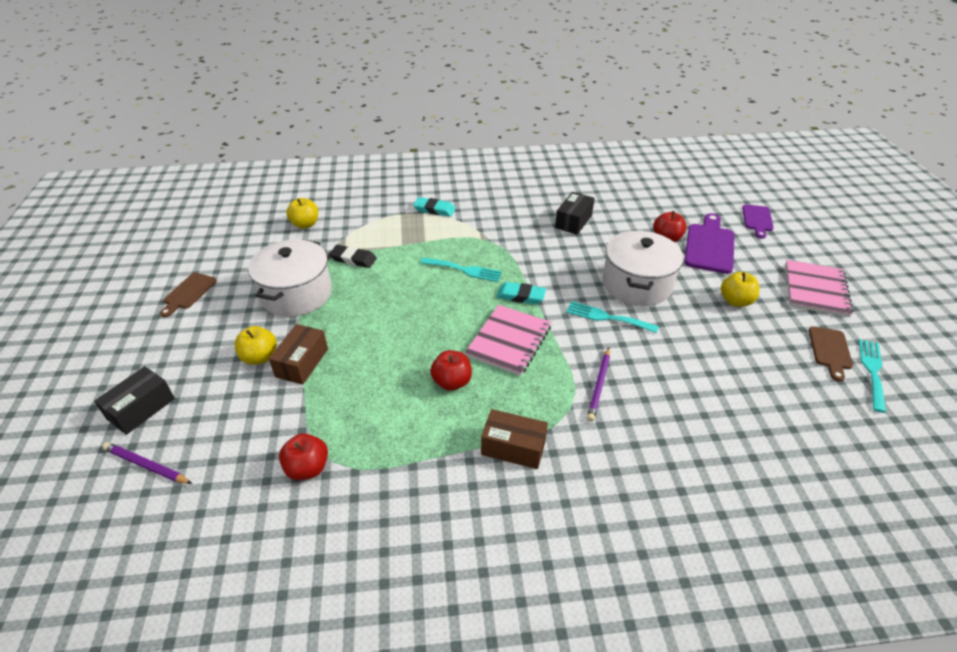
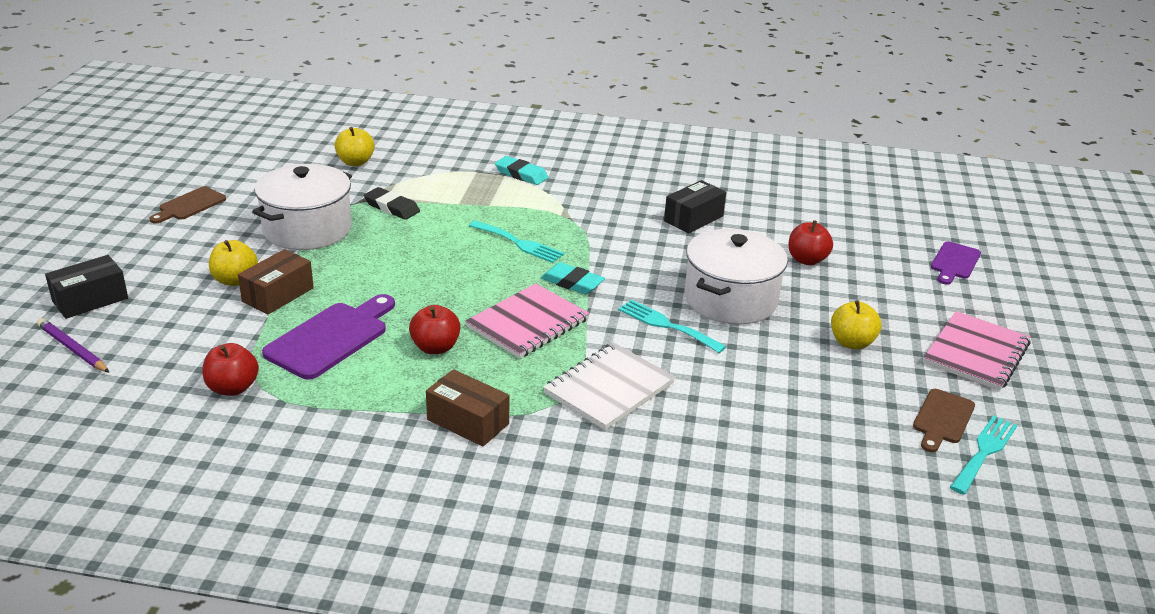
camera: 15 degrees right, 10 degrees down
purple pencil [587,348,610,422] -> white notebook [543,343,675,430]
purple cutting board [684,213,735,274] -> purple cutting board moved to [262,294,395,380]

